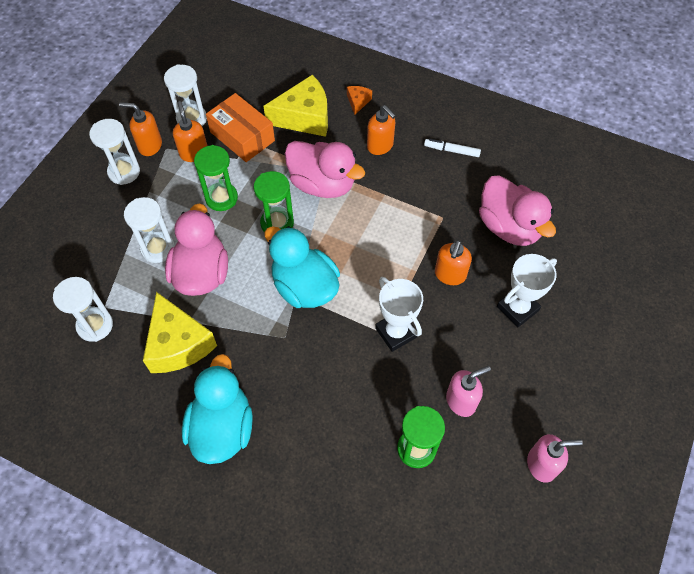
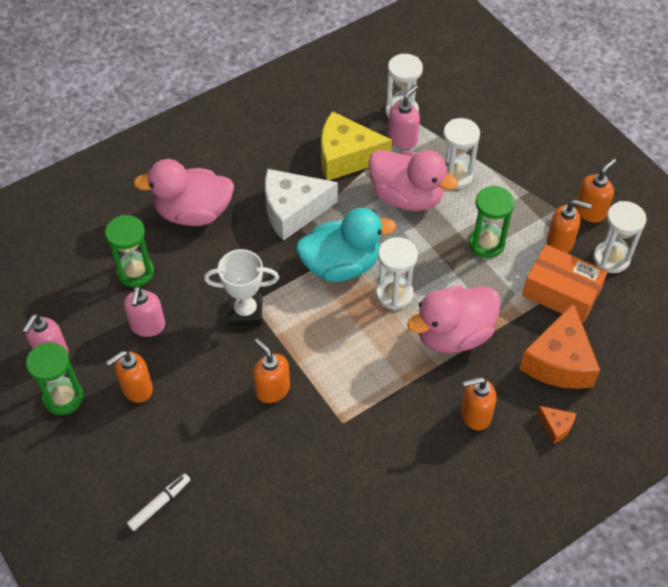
camera: 120 degrees right, 5 degrees down
white hourglass [89,119,140,185] -> white hourglass moved to [376,237,418,310]
turquoise duck [182,354,253,464] -> none
orange box [206,93,275,162] -> orange box turned 45 degrees clockwise [522,244,608,323]
green hourglass [254,171,294,232] -> green hourglass moved to [26,343,84,415]
yellow cheese [264,75,328,137] -> orange cheese [519,303,600,389]
white marker [424,139,481,157] -> white marker moved to [127,474,190,531]
pink duck [479,175,556,246] -> pink duck moved to [133,159,234,226]
white trophy [497,254,557,327] -> none
none -> orange soap dispenser [106,351,153,403]
none -> white cheese [265,169,338,241]
none -> pink soap dispenser [388,85,420,149]

